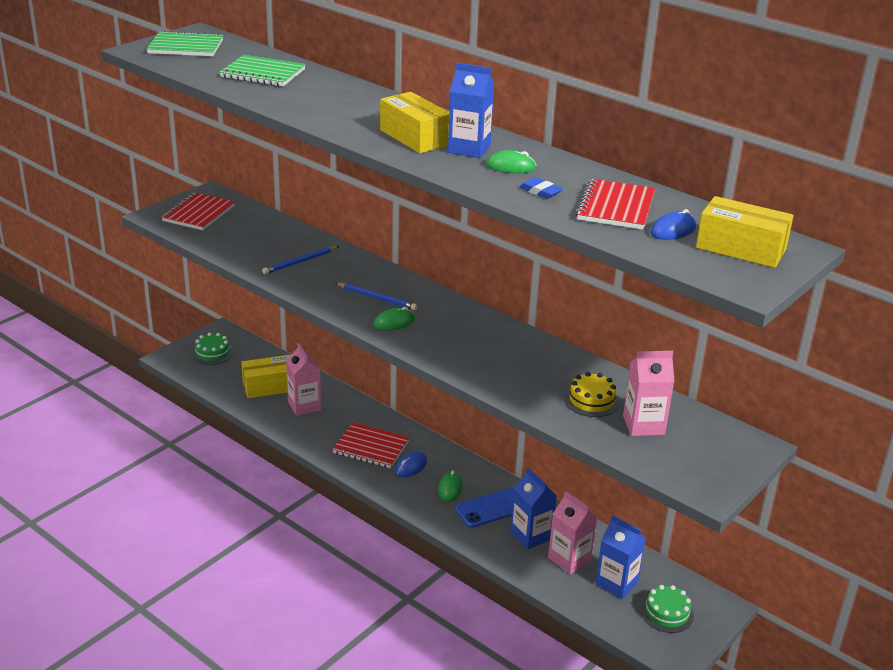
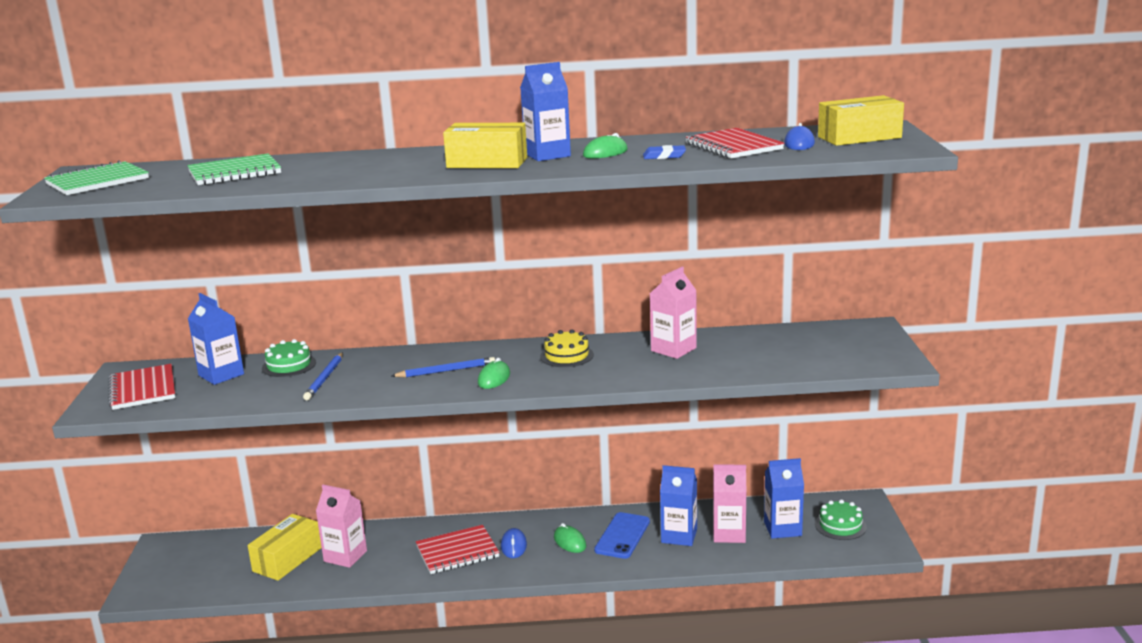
camera: 40 degrees left, 10 degrees down
green cake [192,333,233,365] -> green cake moved to [262,339,316,377]
yellow cake [564,372,620,417] -> yellow cake moved to [540,330,594,367]
pink carton [623,351,674,436] -> pink carton moved to [650,267,697,359]
none -> blue carton [188,293,244,385]

